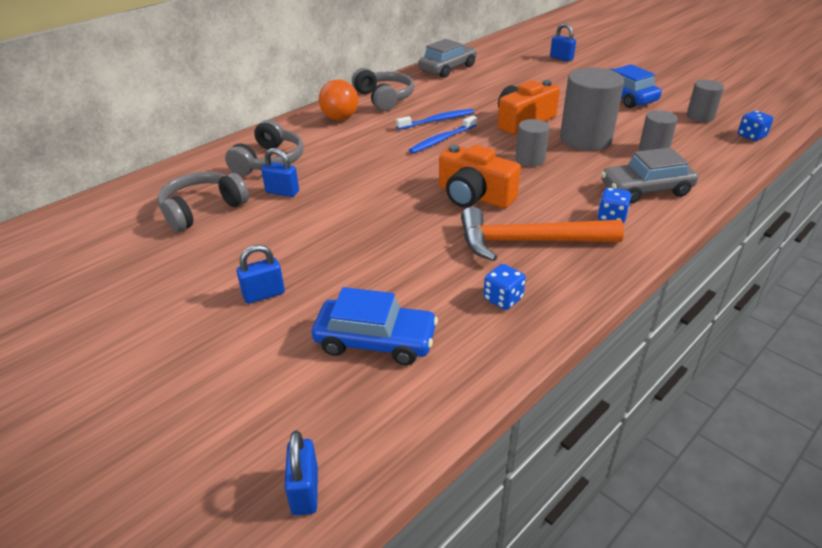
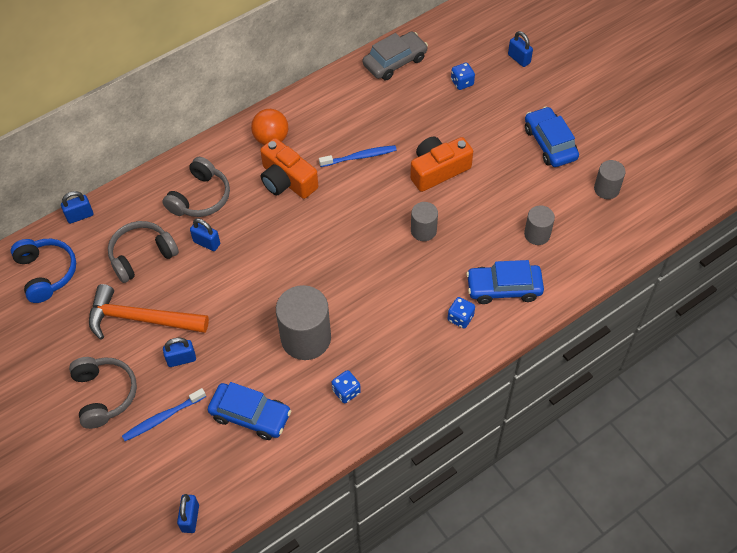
camera: 10 degrees right, 20 degrees up
grey headphones [352,68,414,111] -> grey headphones moved to [69,357,137,429]
blue toothbrush [409,116,477,153] -> blue toothbrush moved to [122,388,206,441]
orange camera [439,144,521,208] -> orange camera moved to [260,138,318,199]
orange hammer [461,207,624,261] -> orange hammer moved to [89,284,209,340]
grey cylinder [560,67,624,151] -> grey cylinder moved to [276,285,331,360]
grey car [601,147,698,204] -> blue car [466,260,544,304]
blue dice [738,111,773,141] -> blue dice moved to [451,63,475,90]
none -> blue headphones [11,239,76,303]
none -> blue padlock [61,191,93,224]

